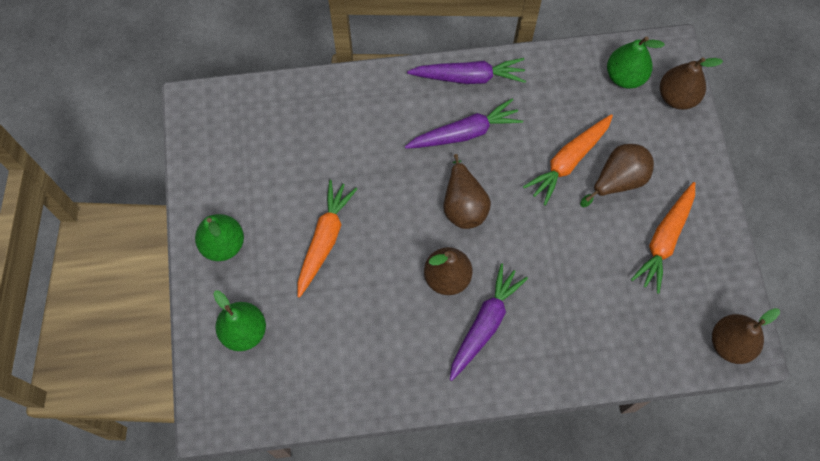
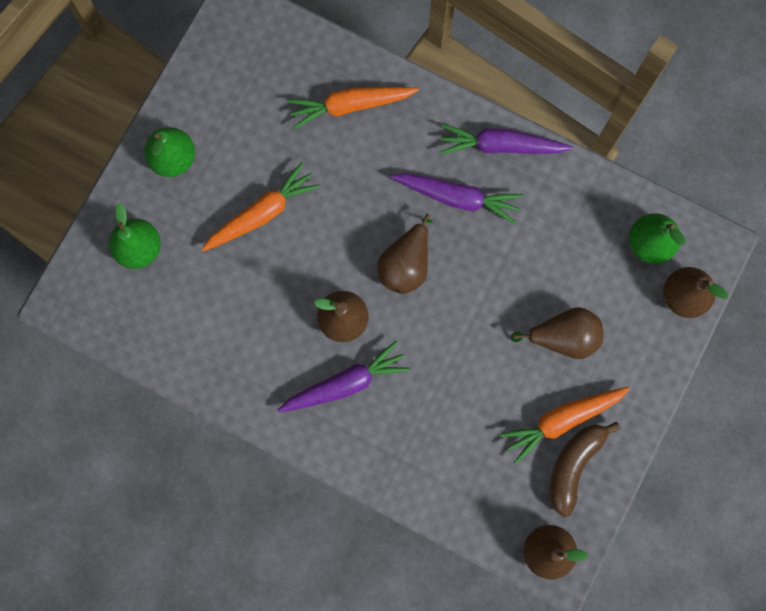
camera: 35 degrees right, 10 degrees up
purple carrot [407,58,526,84] -> purple carrot turned 150 degrees clockwise [440,124,573,155]
orange carrot [523,114,613,205] -> orange carrot moved to [287,87,419,129]
none -> brown banana [550,422,620,517]

